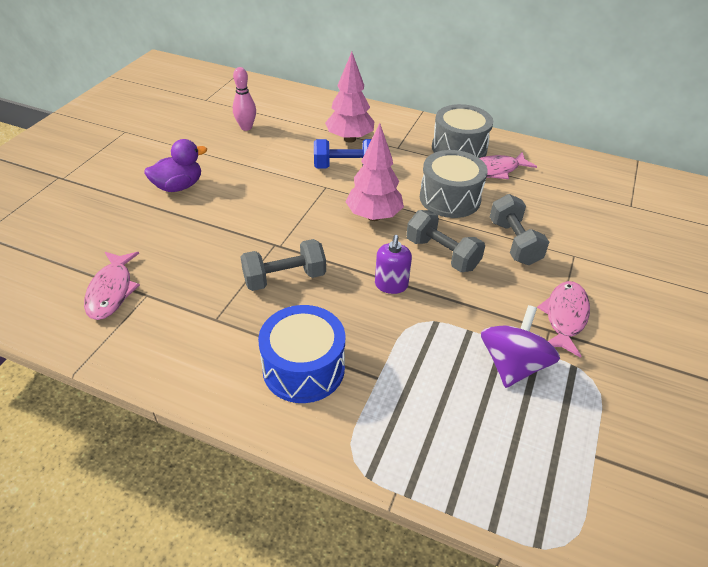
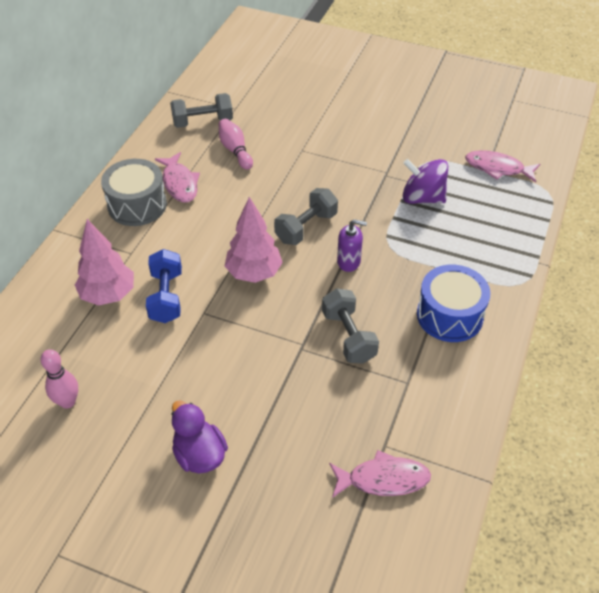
camera: 90 degrees left, 5 degrees up
grey drum [420,150,487,218] -> none
grey dumbbell [490,194,549,265] -> grey dumbbell moved to [170,93,233,128]
pink fish [537,281,590,358] -> pink fish moved to [465,150,540,183]
none -> pink bowling pin [219,119,253,170]

